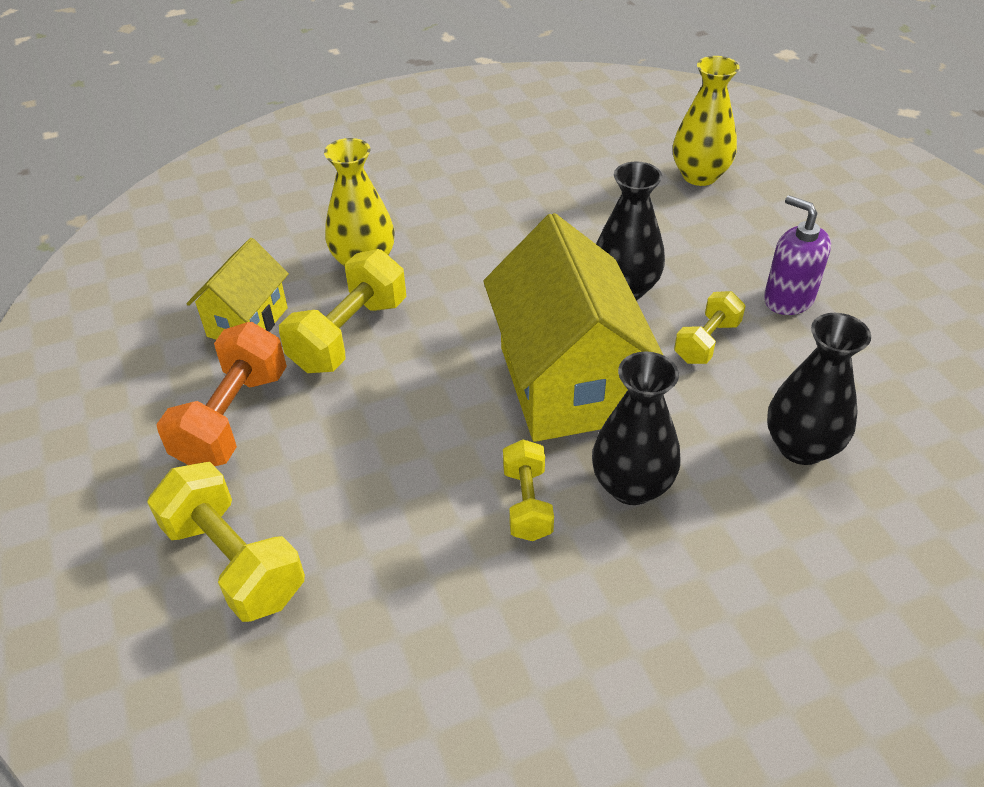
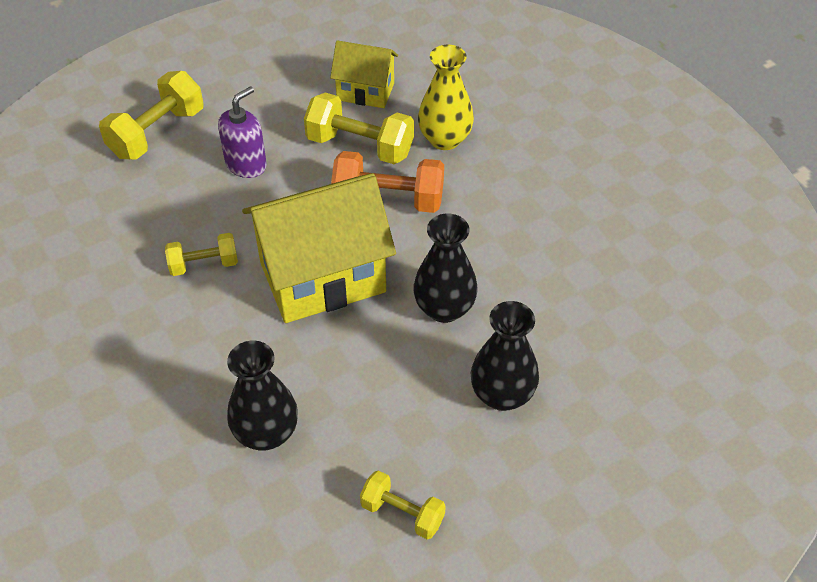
camera: 80 degrees right, 5 degrees up
orange dumbbell [156,322,287,466] -> orange dumbbell moved to [331,151,444,213]
black vase [592,351,681,505] -> black vase moved to [471,301,539,411]
yellow vase [673,56,740,186] -> none
yellow dumbbell [674,291,745,364] -> yellow dumbbell moved to [360,470,446,539]
purple soap dispenser [764,195,831,315] -> purple soap dispenser moved to [218,86,267,178]

